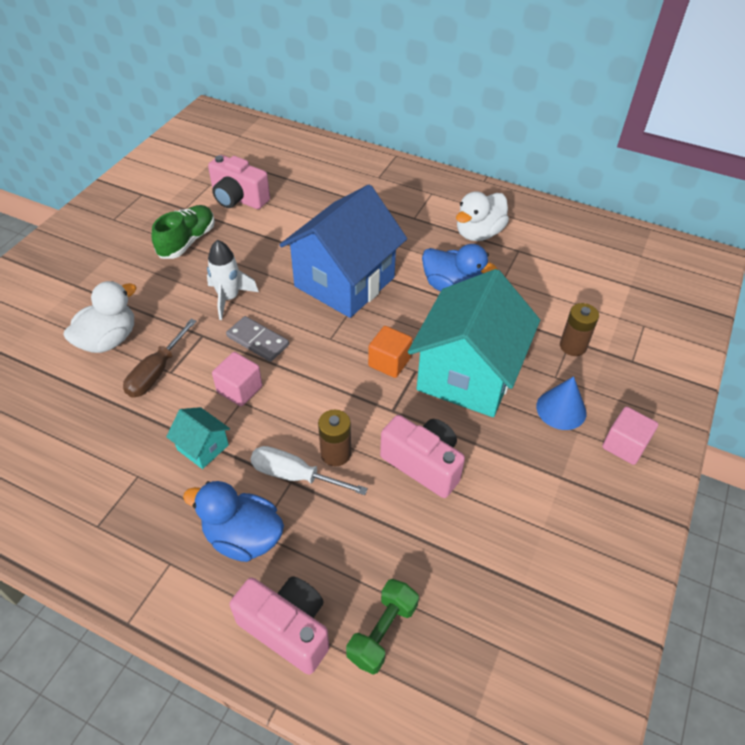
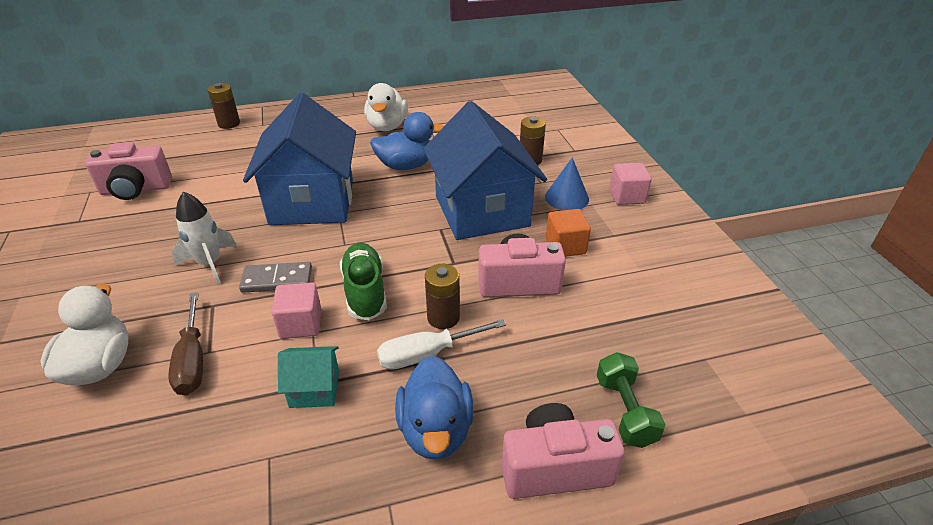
camera: 40 degrees left, 10 degrees down
green shoe [152,205,215,259] -> green shoe moved to [340,243,387,320]
blue duck [183,481,284,562] -> blue duck turned 75 degrees counterclockwise [395,356,474,460]
orange cube [368,326,412,378] -> orange cube moved to [546,209,591,257]
turquoise house [408,269,540,417] -> blue house [423,101,547,240]
none -> brown battery [207,83,240,129]

